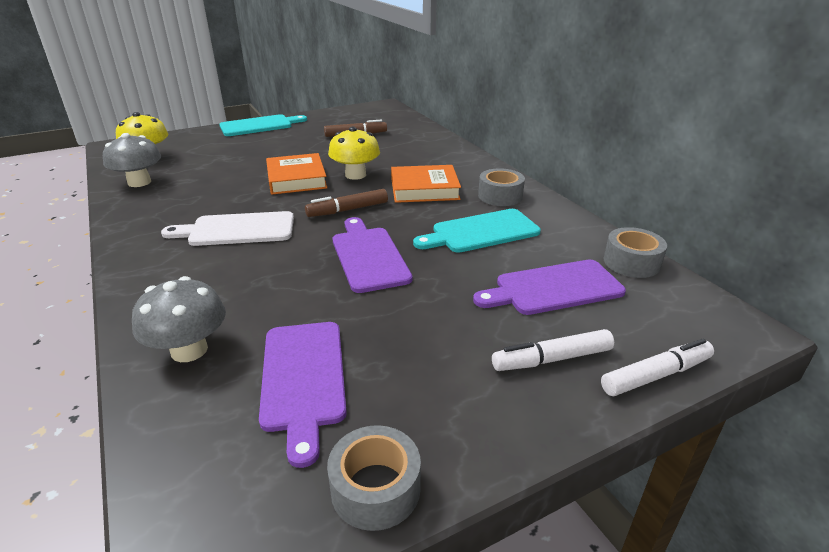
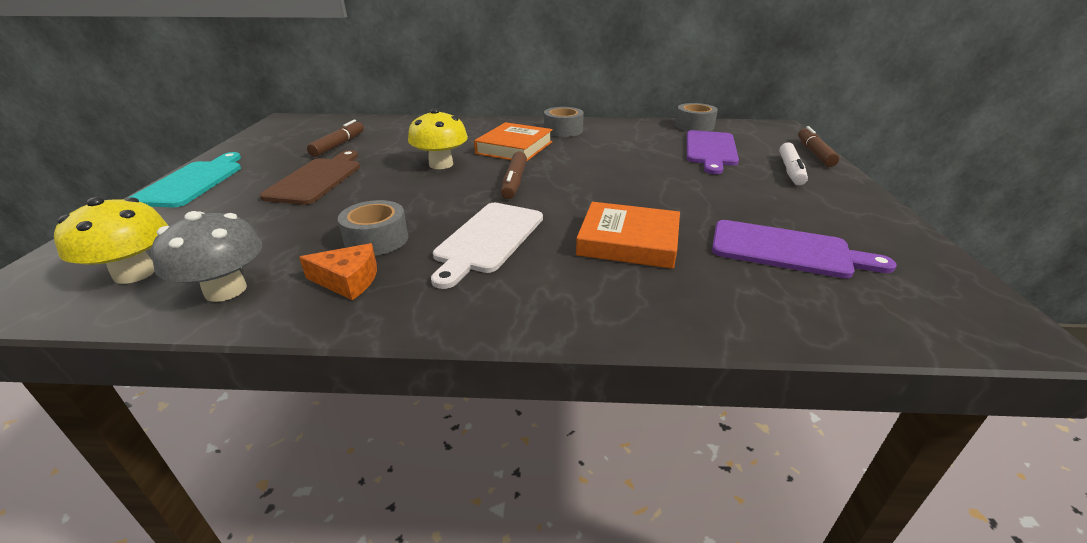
camera: 60 degrees left, 0 degrees up
grey mushroom [132,276,226,362] -> none
orange book [266,153,327,195] -> orange book moved to [576,202,680,269]
grey tape [327,425,421,531] -> grey tape moved to [338,200,408,256]
purple cutting board [333,217,412,293] -> none
turquoise cutting board [413,209,541,253] -> none
white marker [601,339,714,396] -> brown marker [798,126,840,167]
none -> brown cutting board [260,150,360,205]
none -> orange cheese [299,243,377,300]

